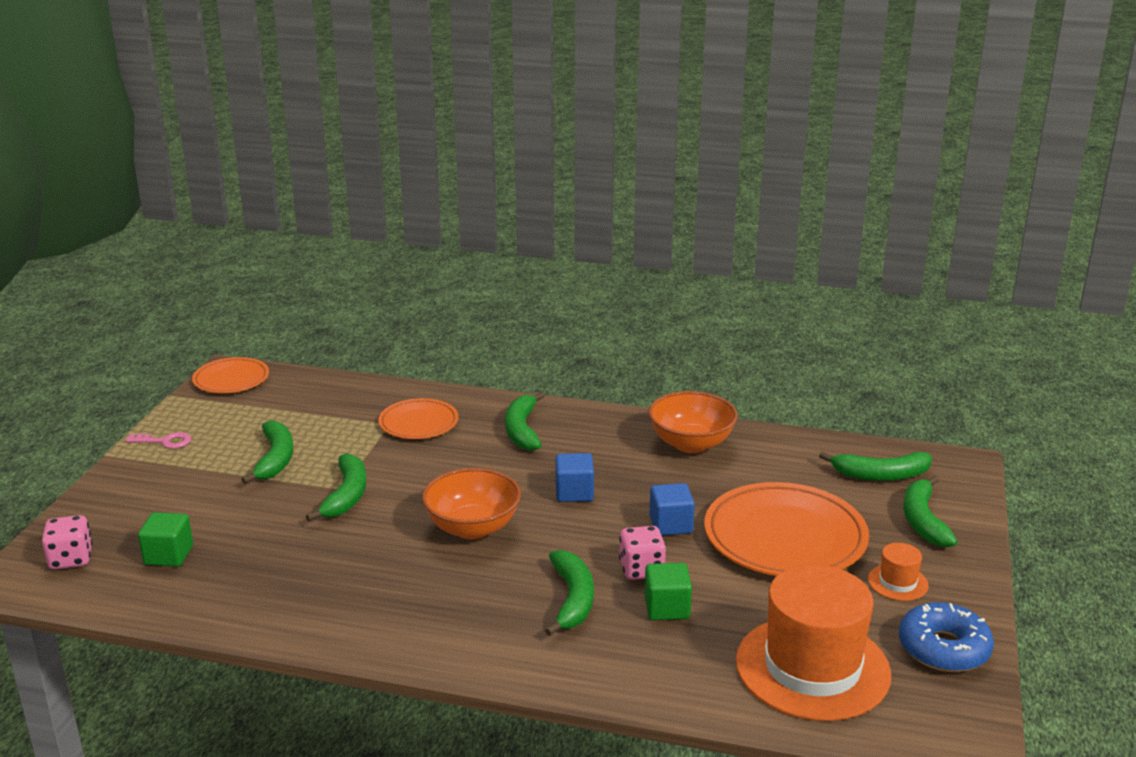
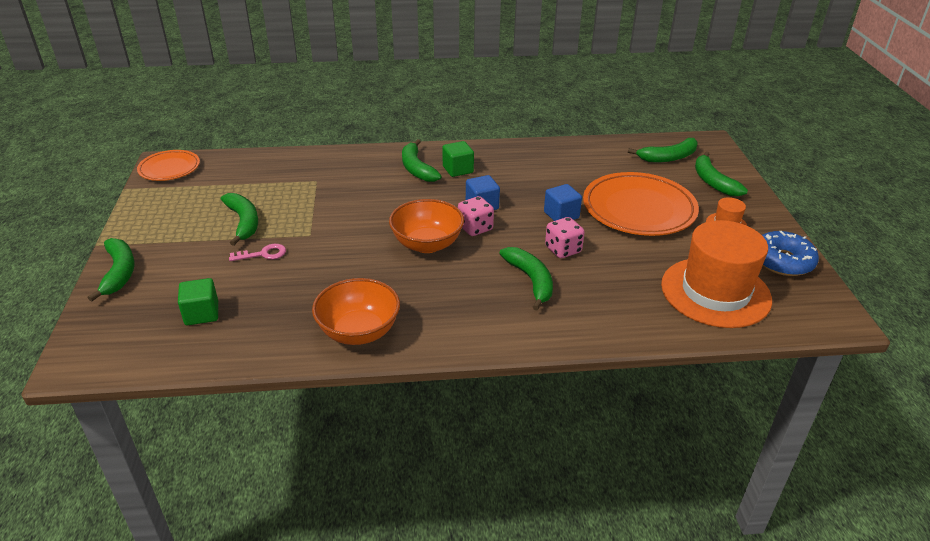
camera: 20 degrees left, 10 degrees up
pink dice [42,515,93,569] -> pink dice moved to [458,196,494,236]
pink key [126,432,191,449] -> pink key moved to [229,244,286,261]
green banana [306,453,366,521] -> green banana moved to [88,238,135,302]
orange plate [378,398,459,439] -> none
green cube [645,563,692,620] -> green cube moved to [442,141,474,177]
orange bowl [649,391,738,453] -> orange bowl moved to [312,278,400,345]

